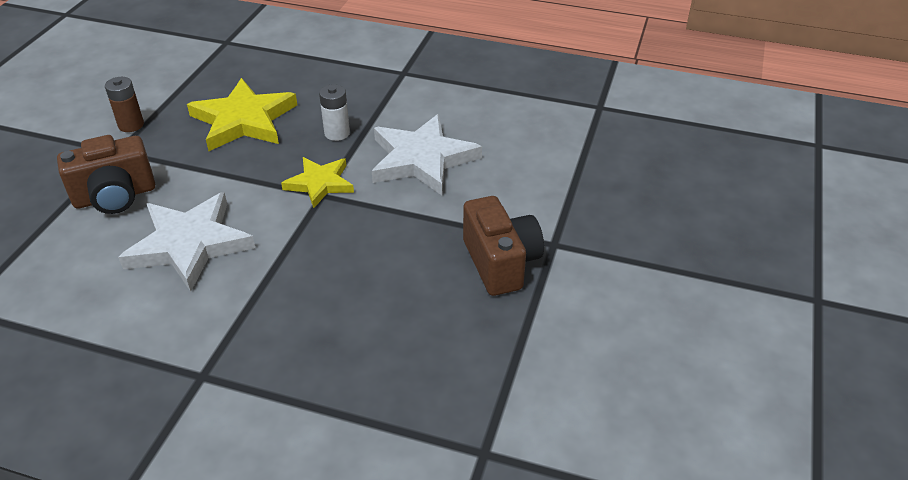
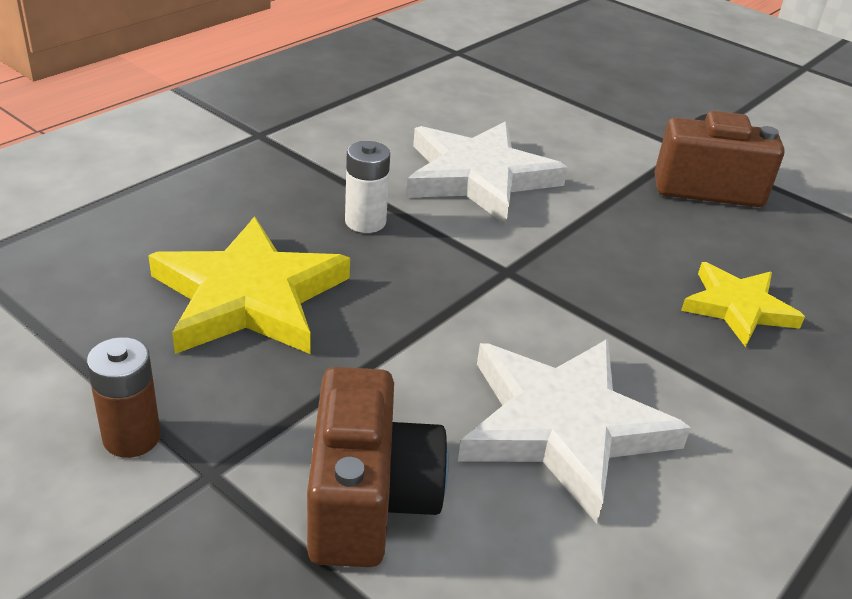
camera: 70 degrees left, 5 degrees down
yellow star [281,157,354,208] -> yellow star moved to [681,262,805,347]

